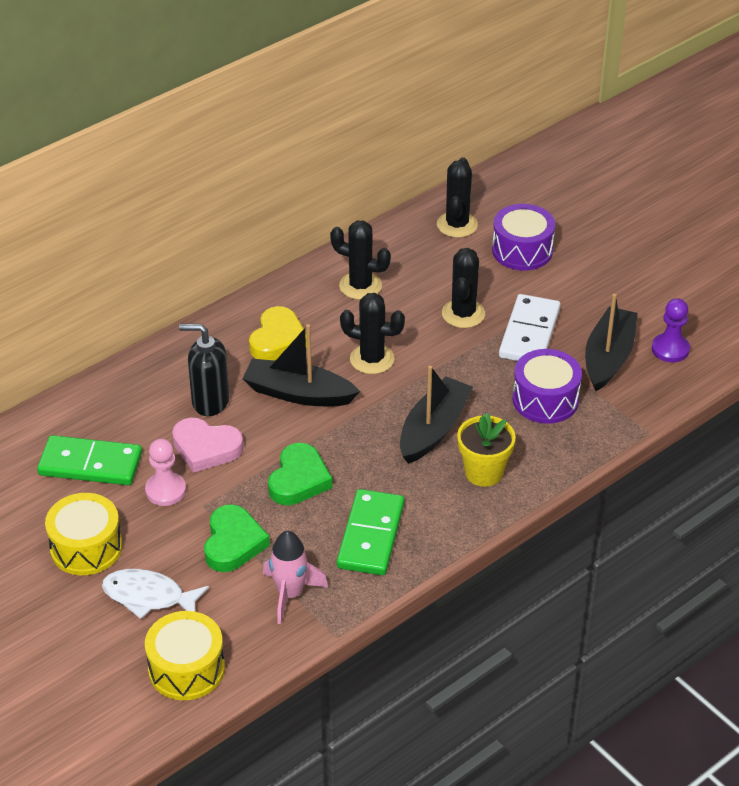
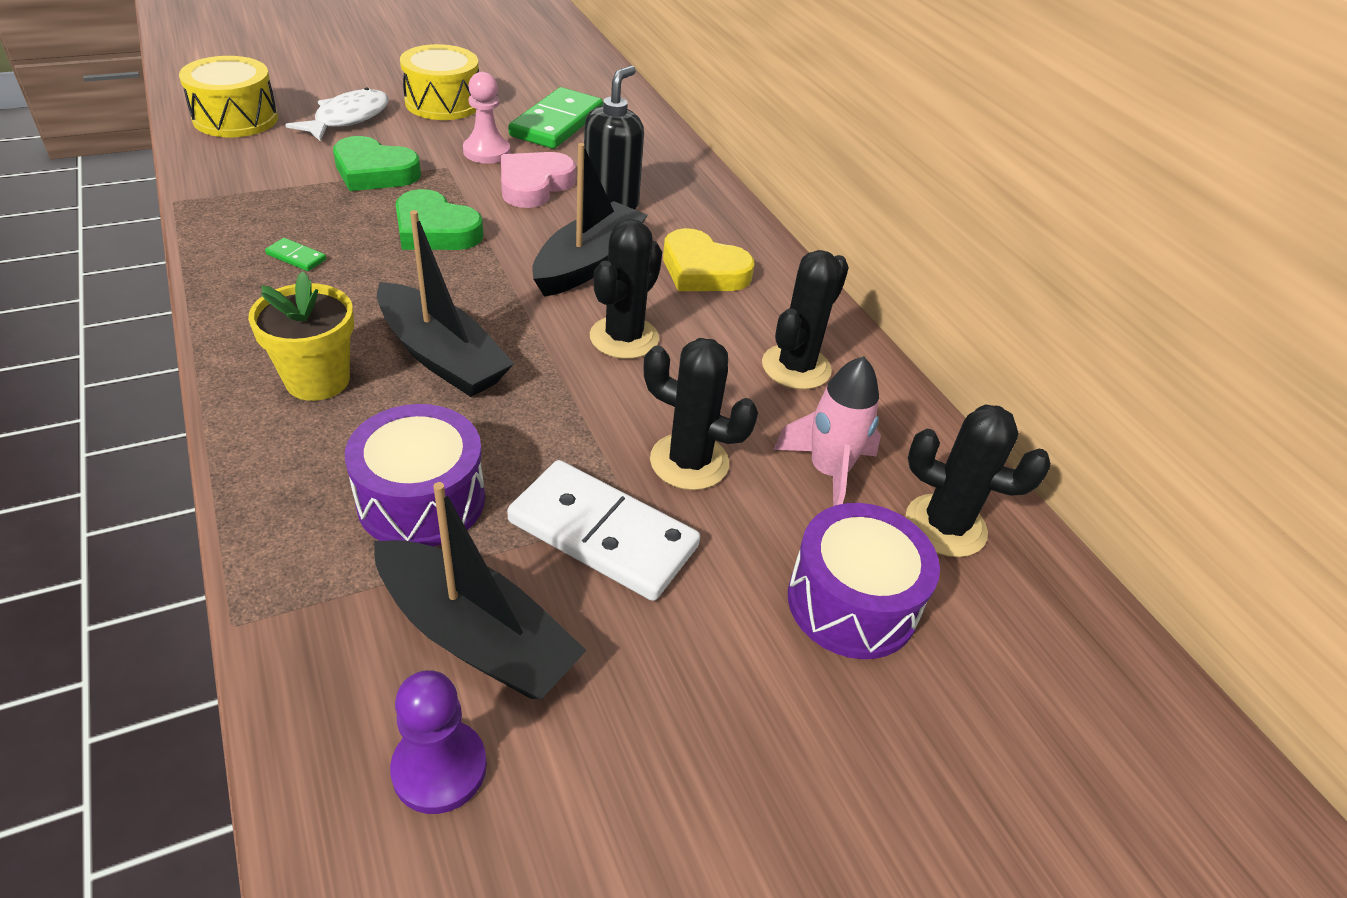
camera: 100 degrees right, 0 degrees up
pink rocket [263,531,328,624] -> pink rocket moved to [773,356,881,506]
green domino [337,489,404,575] -> green domino [265,238,326,271], size x0.41

